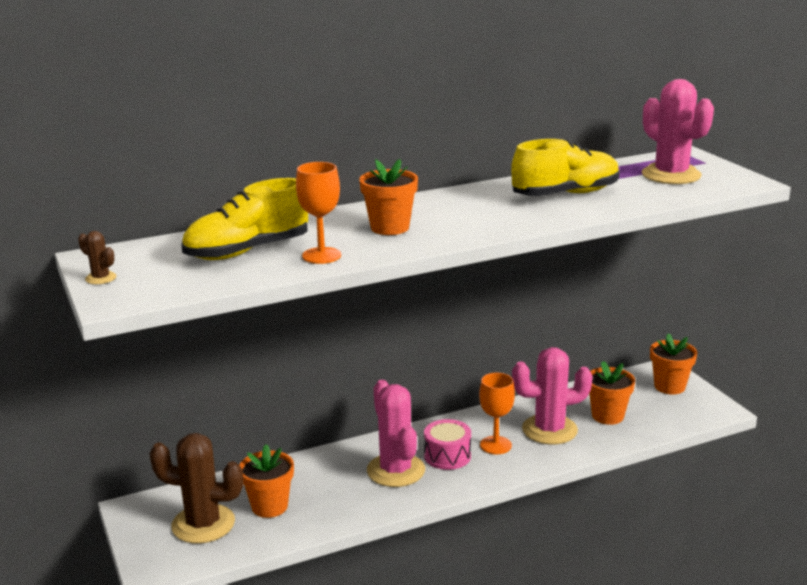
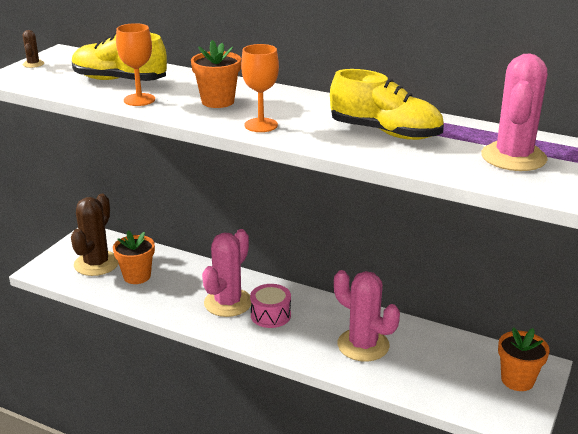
camera: 50 degrees right, 5 degrees up
brown cactus [149,433,243,543] -> brown cactus turned 45 degrees clockwise [71,194,119,276]
orange goblet [479,373,515,454] -> orange goblet moved to [241,44,279,132]
orange flower pot [589,361,635,425] -> none

